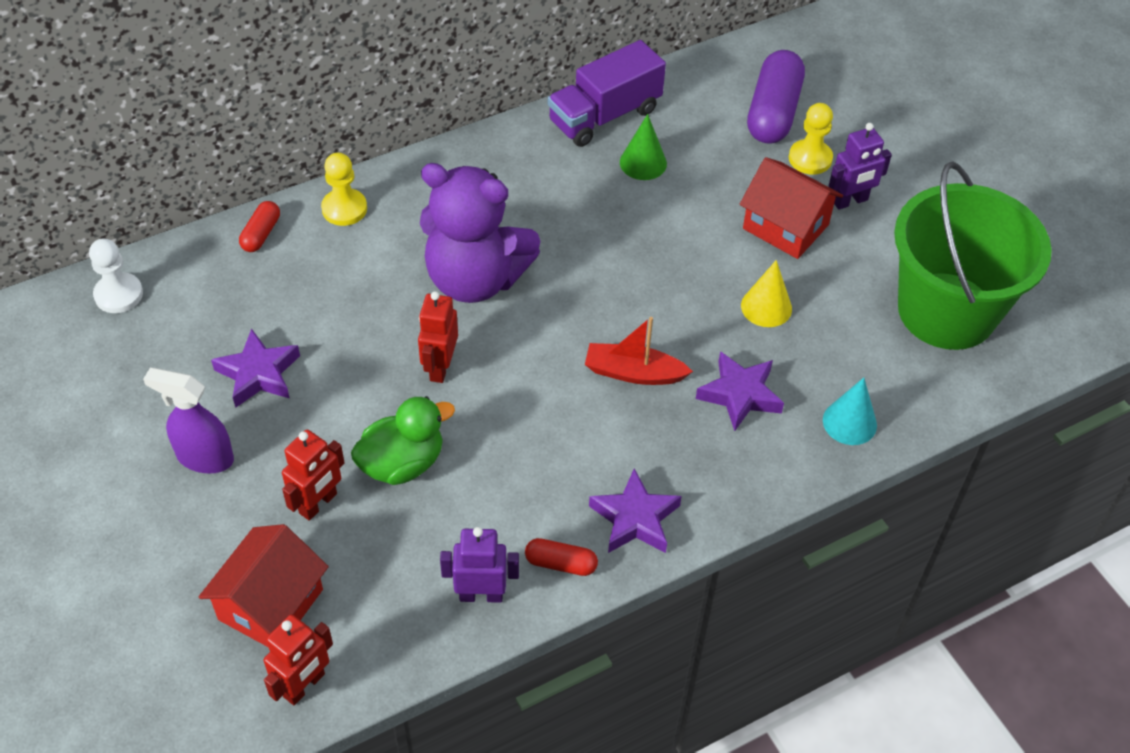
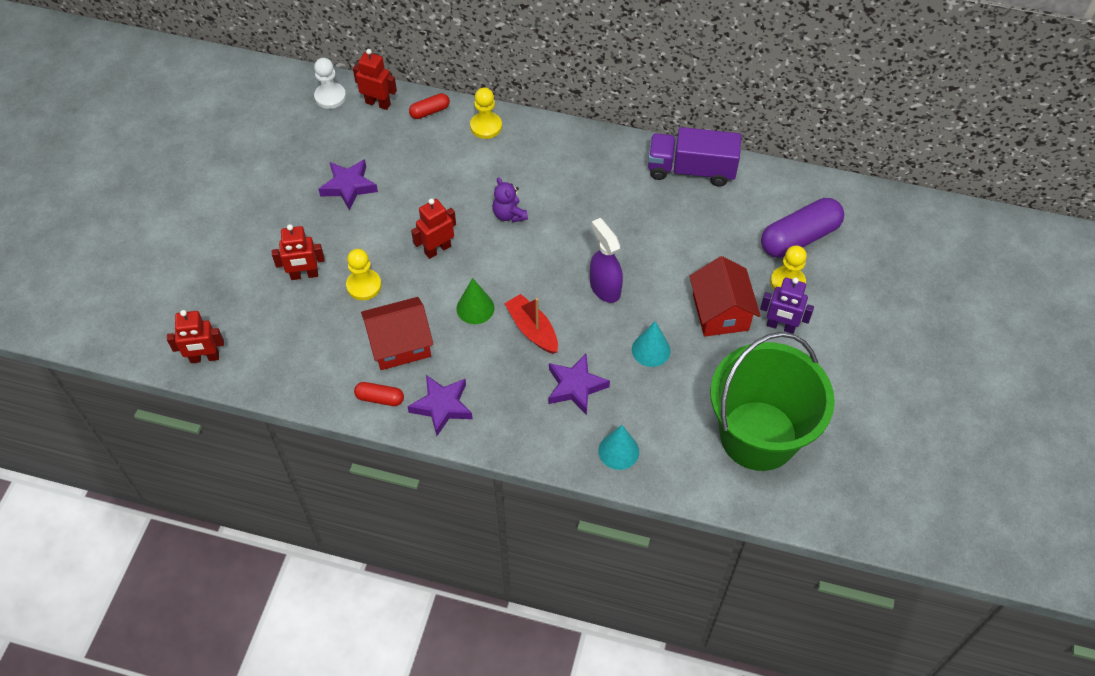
camera: 45 degrees right, 5 degrees up
purple spray bottle [143,368,234,473] -> purple spray bottle moved to [590,218,623,303]
red house [199,524,329,647] -> red house moved to [361,297,434,370]
green duck [351,396,455,485] -> yellow pawn [346,249,381,300]
purple teddy bear [420,163,540,303] -> purple teddy bear [493,177,528,223], size x0.42
purple robot [440,527,519,603] -> none
red capsule [525,538,598,576] -> red capsule turned 45 degrees counterclockwise [354,382,404,406]
green cone [620,114,667,180] -> green cone moved to [457,278,495,324]
yellow cone [741,260,792,327] -> turquoise cone [632,321,671,367]
none -> red robot [353,49,397,110]

